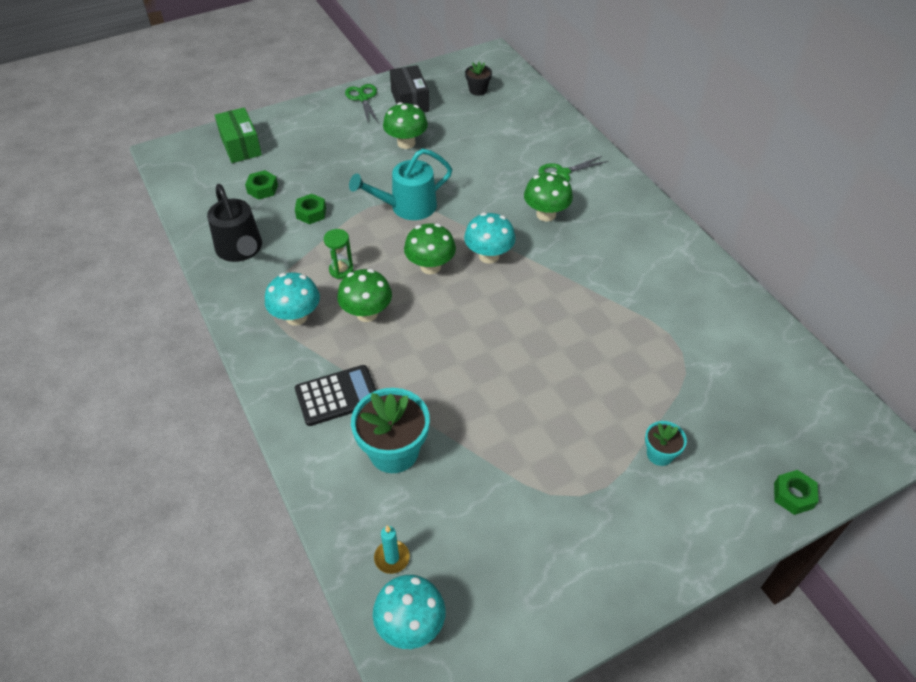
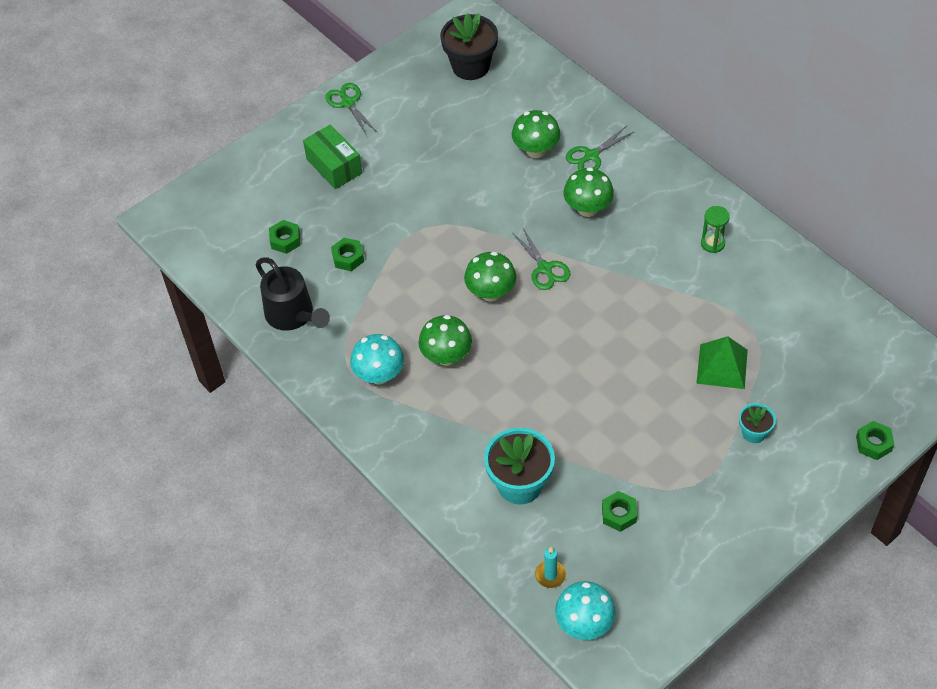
camera: 10 degrees left, 5 degrees up
green box [215,107,262,163] -> green box moved to [303,124,362,189]
black calculator [295,365,376,426] -> none
green hourglass [324,229,353,279] -> green hourglass moved to [701,206,730,253]
turquoise watering can [349,149,452,220] -> none
green mushroom [383,102,428,149] -> green mushroom moved to [512,110,560,158]
black box [390,65,430,112] -> none
turquoise mushroom [464,213,516,264] -> green scissors [513,228,571,290]
black flower pot [465,61,492,96] -> black flower pot [440,13,498,80], size x1.88
none -> green nut [602,491,637,532]
none -> green pyramid [696,336,748,389]

